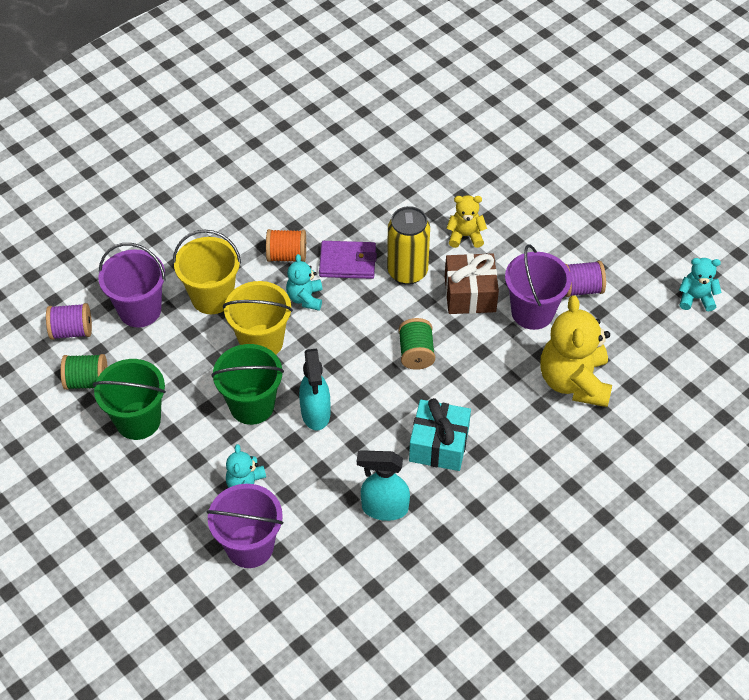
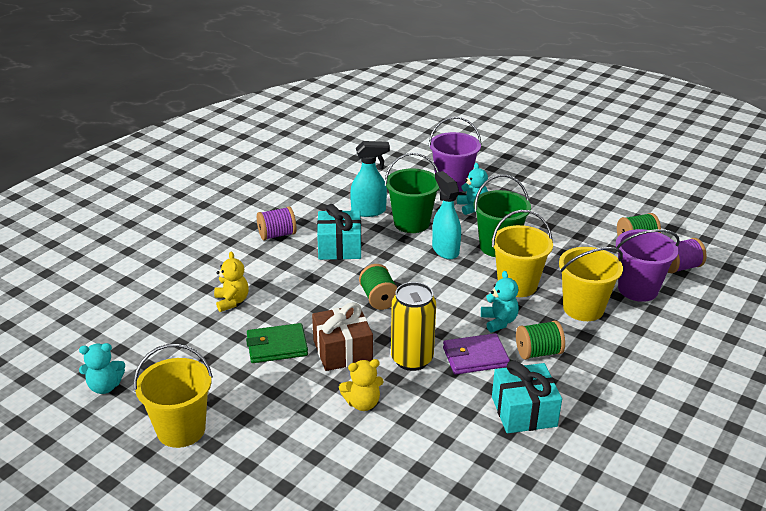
camera: 165 degrees right, 20 degrees down
green bucket [93,359,166,440] -> green bucket moved to [385,153,439,233]
orange spool [266,229,306,262] -> green spool [516,320,565,360]
purple bucket [505,244,571,330] -> green wallet [246,323,308,363]
yellow teddy bear [540,296,612,407] -> yellow teddy bear [214,252,249,312], size x0.52
purple spool [565,261,606,297] -> purple spool moved to [257,206,297,240]
none -> yellow bucket [134,344,213,448]
none -> turquoise gift [492,360,562,433]

